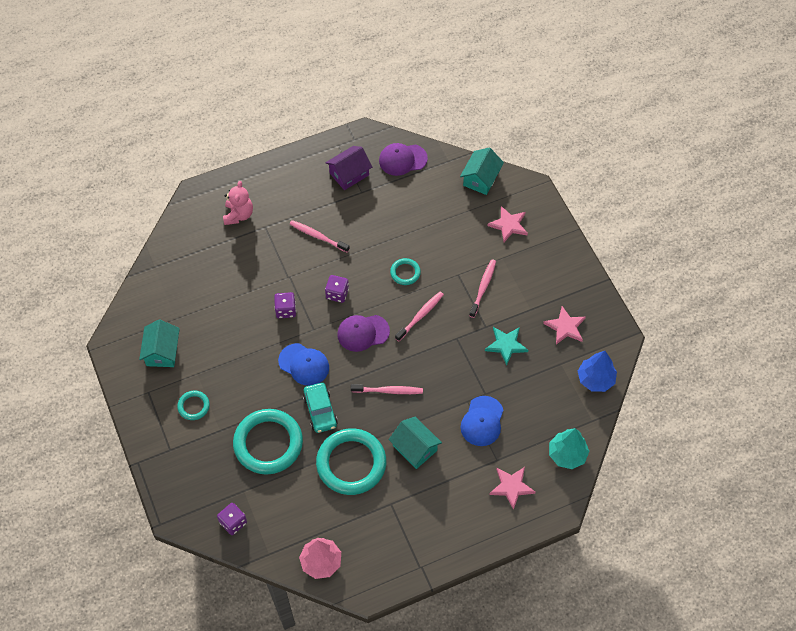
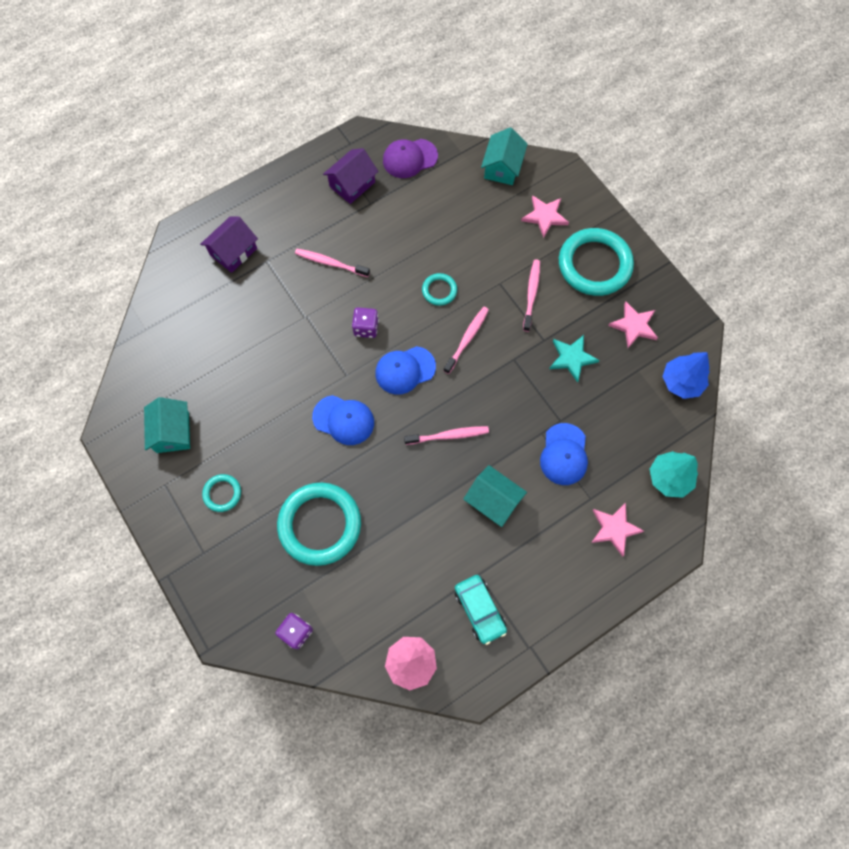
camera: 10 degrees left, 10 degrees up
pink teddy bear [223,181,253,225] -> purple house [200,217,258,273]
purple dice [274,292,296,319] -> none
turquoise car [303,383,338,433] -> turquoise car moved to [455,575,507,645]
turquoise ring [316,428,386,495] -> turquoise ring moved to [559,228,634,296]
purple cap [337,315,390,352] -> blue cap [375,346,436,395]

